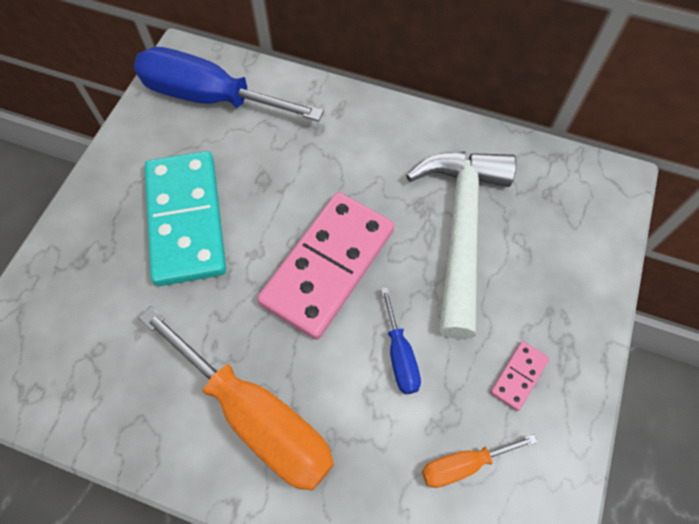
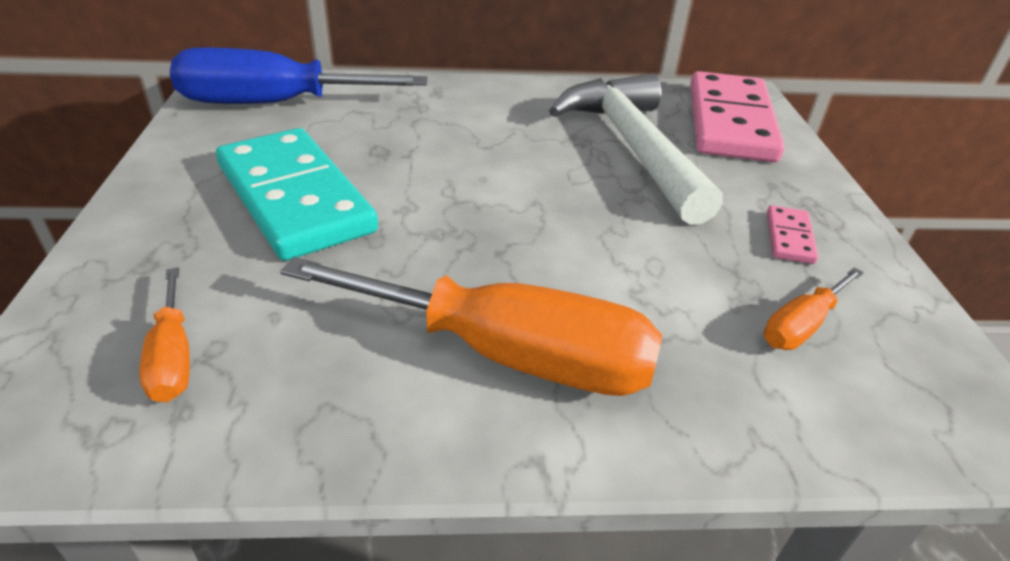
camera: 25 degrees left, 25 degrees down
pink domino [257,192,394,340] -> pink domino moved to [690,71,785,162]
blue screwdriver [381,287,421,394] -> none
none -> orange screwdriver [139,267,190,402]

